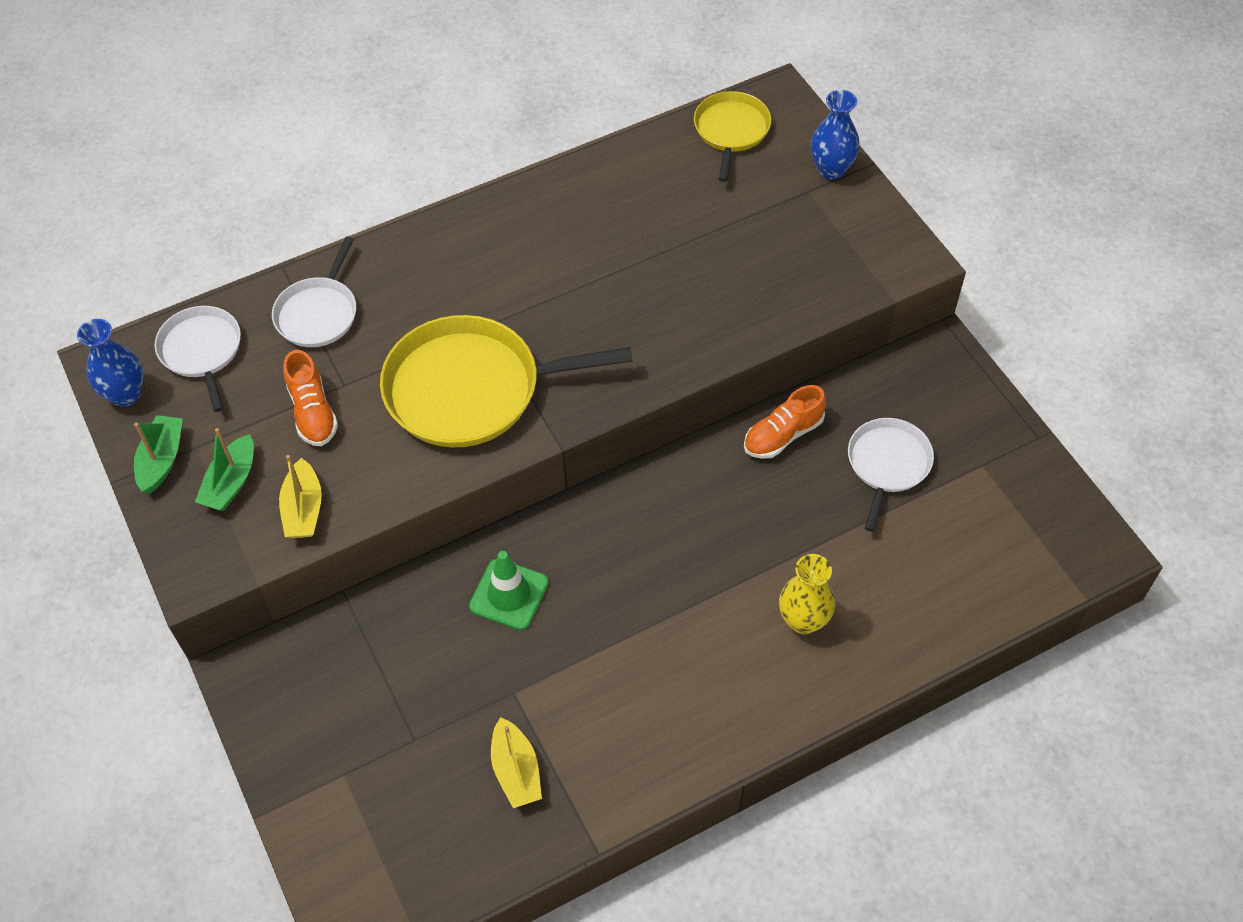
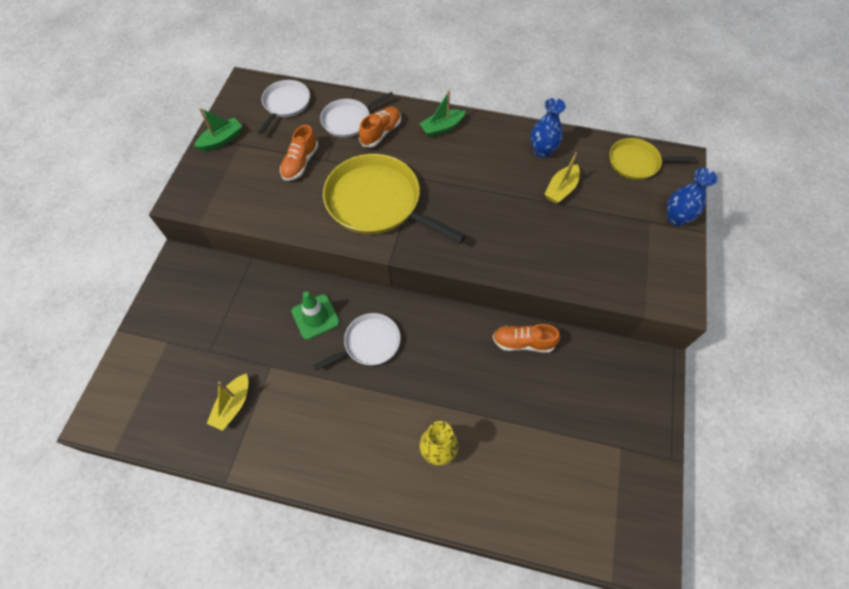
camera: 40 degrees right, 5 degrees up
blue vase [77,319,143,407] -> blue vase moved to [531,98,566,158]
green boat [195,428,254,511] -> green boat moved to [419,90,466,137]
yellow boat [279,455,322,538] -> yellow boat moved to [544,152,580,204]
yellow pan [694,91,771,182] -> yellow pan turned 135 degrees counterclockwise [610,138,696,180]
white pan [848,418,934,532] -> white pan moved to [313,313,401,370]
none -> orange shoe [359,107,401,147]

